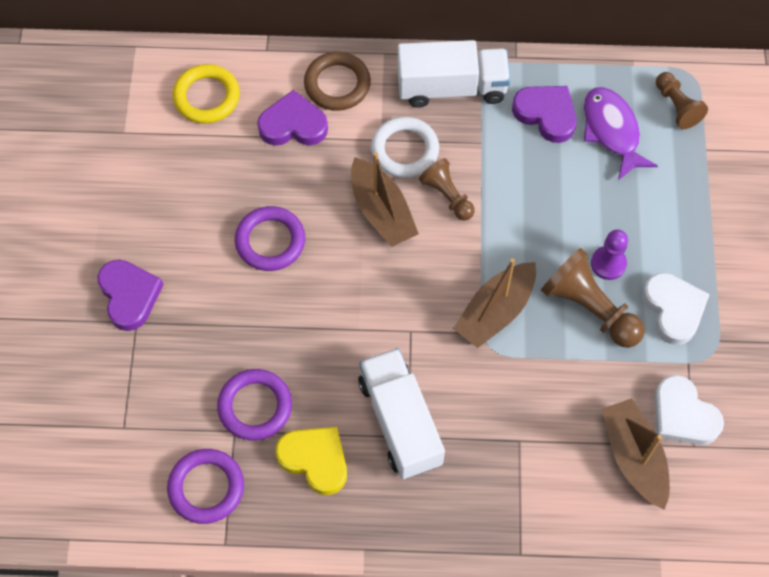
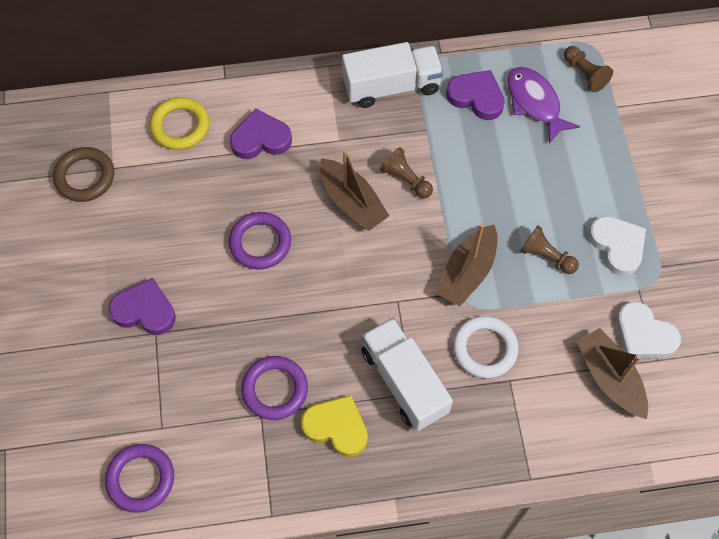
camera: 10 degrees left, 0 degrees up
purple heart [98,260,164,331] -> purple heart turned 45 degrees counterclockwise [109,278,176,335]
purple ring [167,449,244,524] -> purple ring moved to [105,444,174,513]
brown ring [304,52,371,111] -> brown ring moved to [53,147,114,202]
white ring [371,117,439,178] -> white ring moved to [453,316,519,378]
brown pawn [541,248,645,348] -> brown pawn [520,226,579,274], size x0.62
purple pawn [591,229,628,280] -> none

